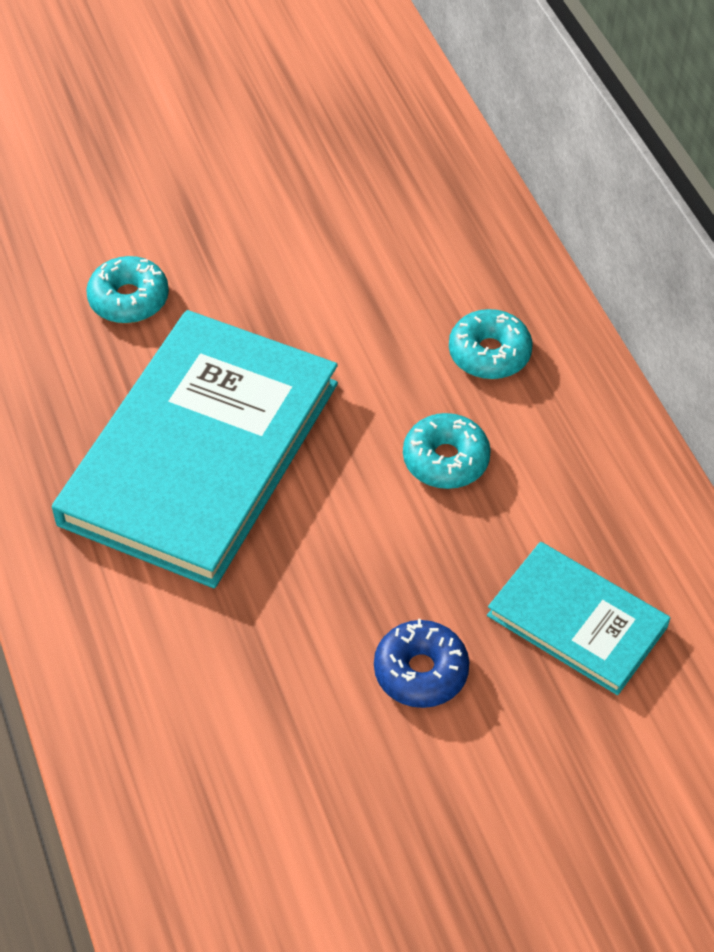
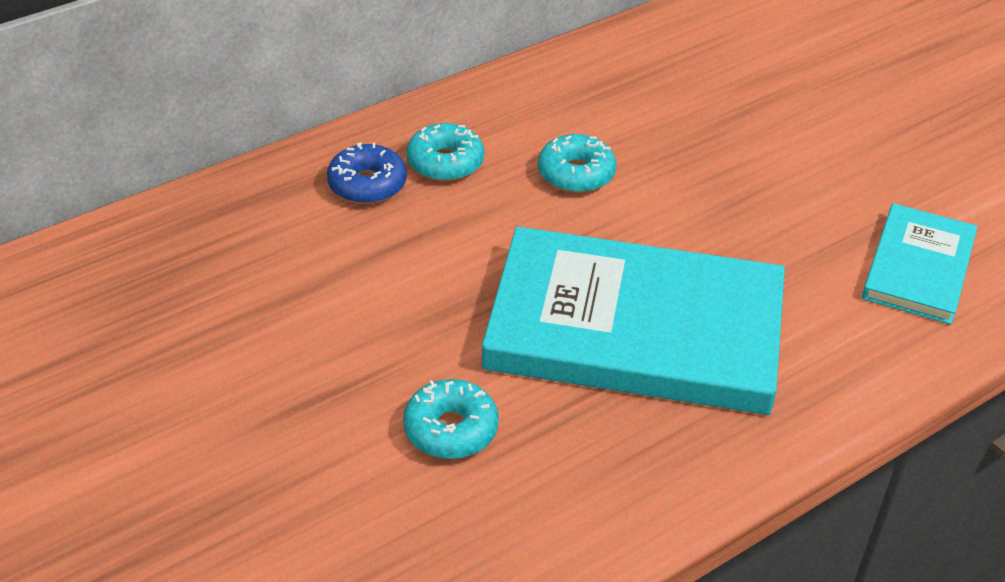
camera: 105 degrees left, 10 degrees down
blue donut [374,619,469,708] -> blue donut moved to [327,142,407,204]
turquoise book [487,542,670,695] -> turquoise book moved to [862,203,977,324]

